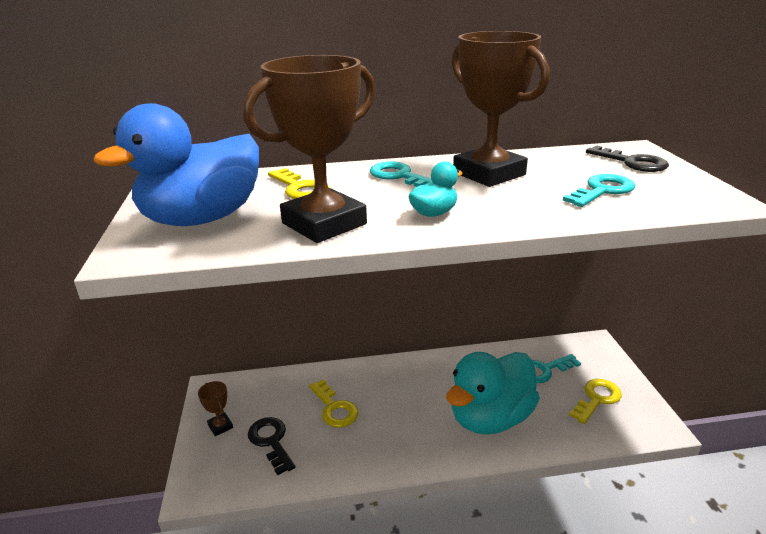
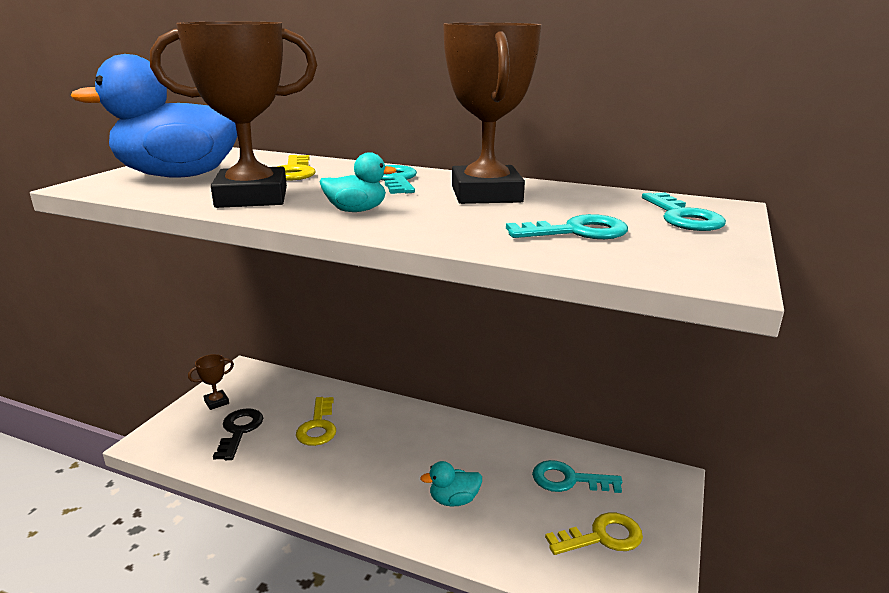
camera: 30 degrees right, 5 degrees down
brown trophy [198,381,233,436] -> brown trophy turned 60 degrees clockwise [188,354,234,410]
turquoise duck [446,352,540,435] -> turquoise duck [420,461,482,506], size x0.42
black key [586,145,669,172] -> turquoise key [642,192,726,231]

